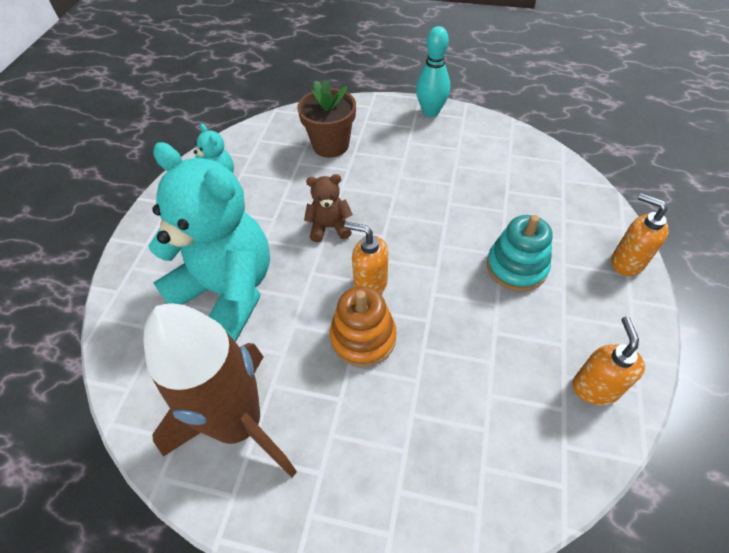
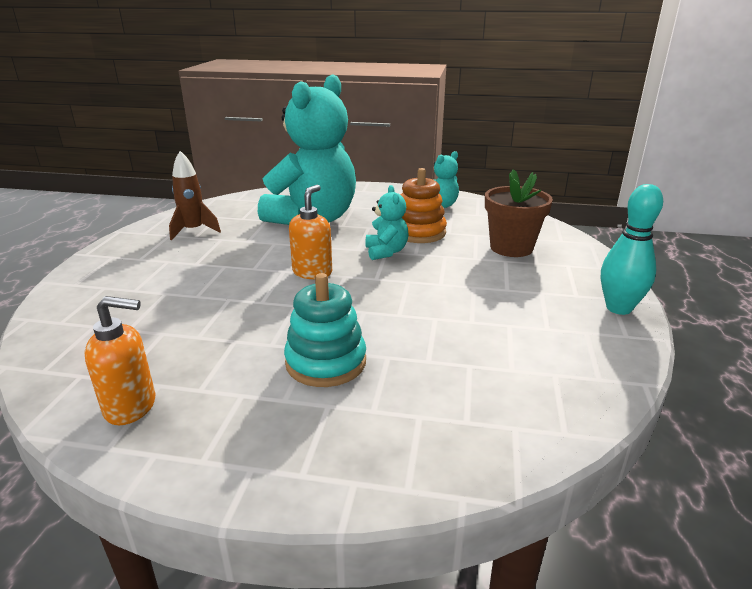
camera: 85 degrees right, 25 degrees down
brown rocket [144,303,297,477] -> brown rocket [169,151,221,240], size x0.49
brown teddy bear [304,174,353,242] -> turquoise teddy bear [365,185,409,260]
orange stacking toy [330,286,396,367] -> orange stacking toy moved to [401,168,447,243]
orange soap dispenser [611,193,669,276] -> none

